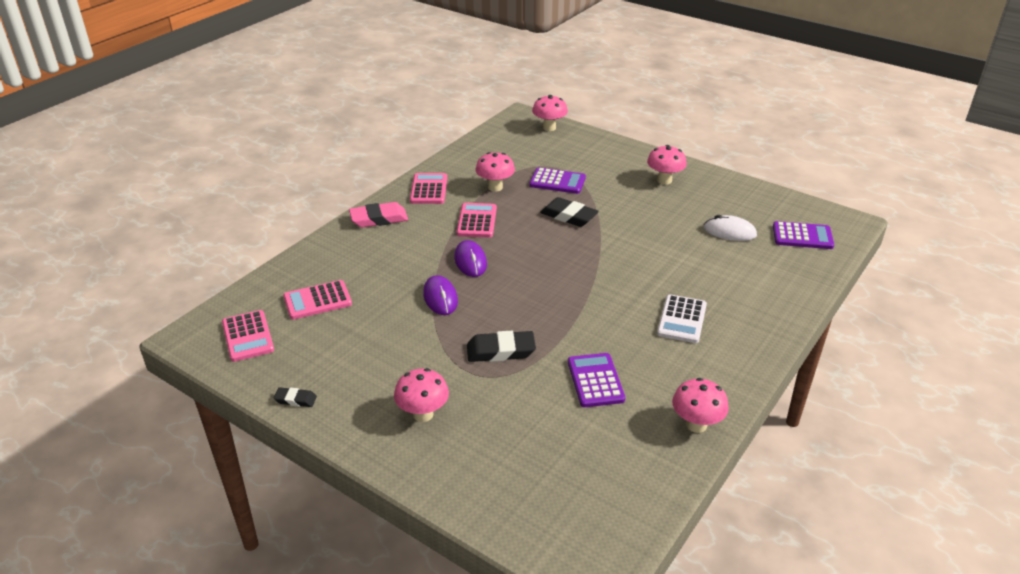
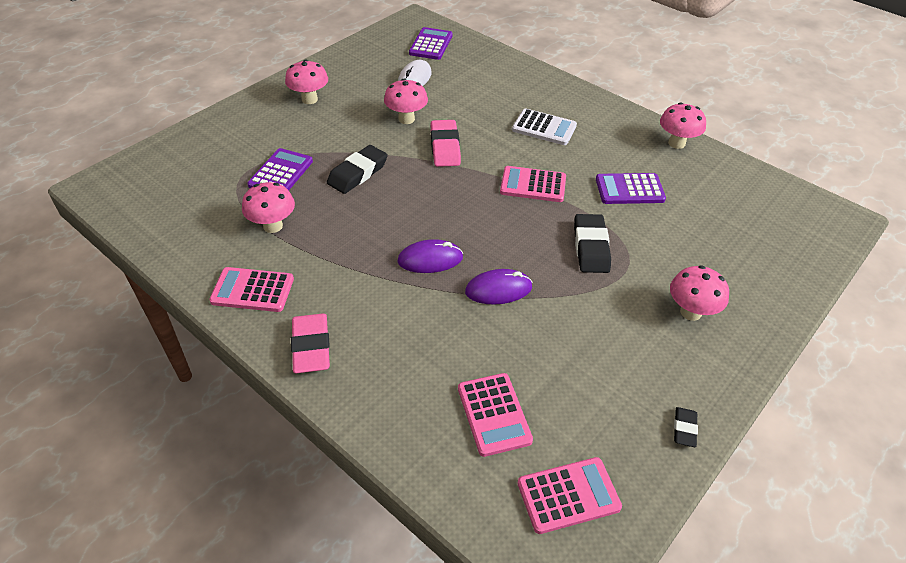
camera: 85 degrees left, 10 degrees up
pink calculator [457,203,497,238] -> pink calculator moved to [500,166,566,202]
pink mushroom [532,95,568,131] -> pink mushroom moved to [384,79,428,124]
none -> pink eraser [430,120,461,167]

